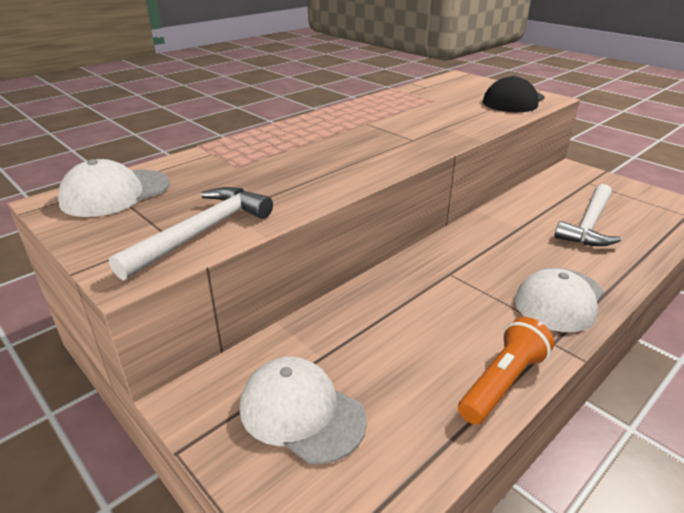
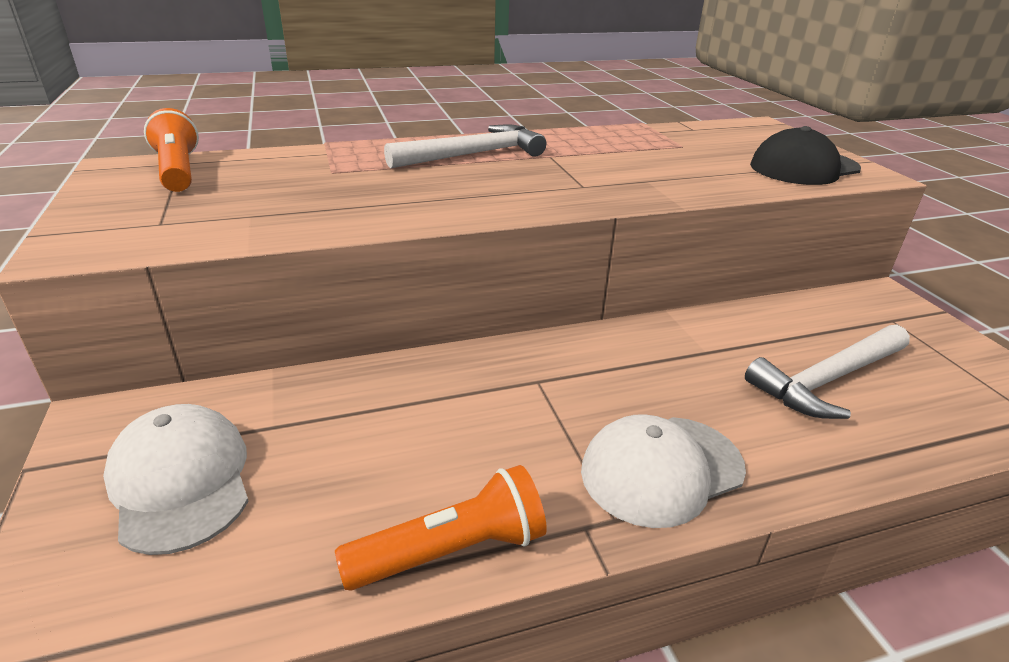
camera: 25 degrees right, 0 degrees up
white cap [58,159,170,217] -> orange flashlight [144,108,199,192]
white hammer [109,187,273,280] -> white hammer moved to [384,125,546,168]

